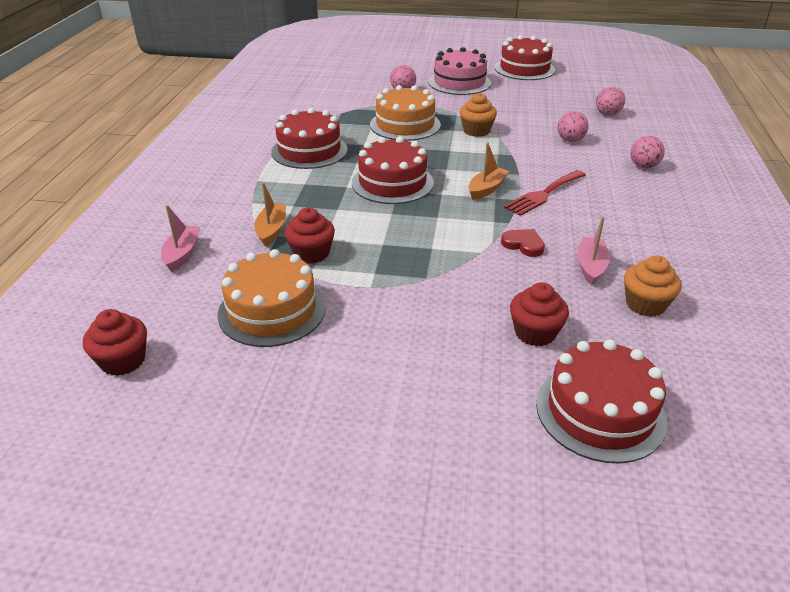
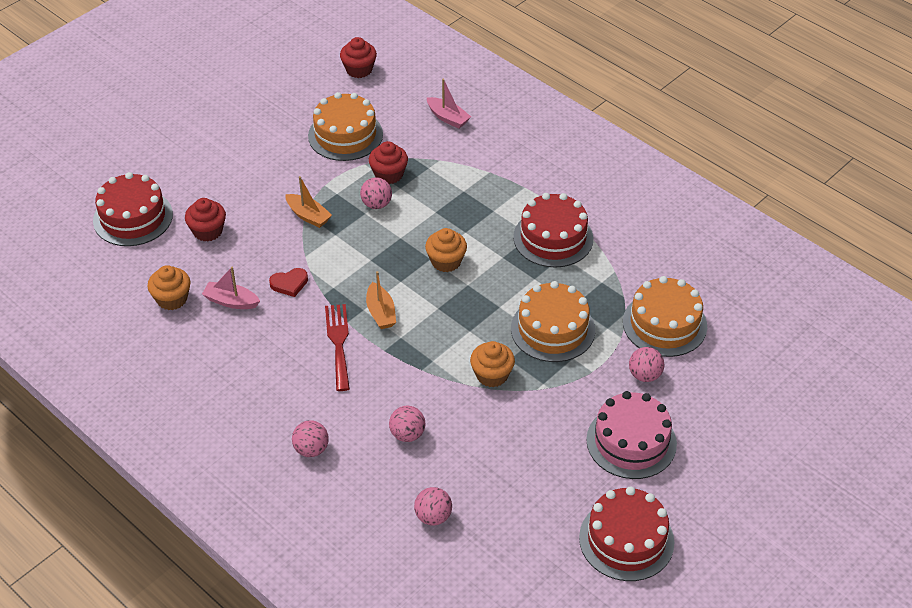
camera: 125 degrees right, 10 degrees up
orange boat [254,182,286,247] -> orange boat moved to [285,176,332,228]
red cake [352,137,434,204] -> orange cupcake [425,228,467,272]
pink boat [577,217,610,285] -> pink boat turned 150 degrees clockwise [202,267,260,309]
none -> pink ball [360,177,392,209]
none -> orange cake [623,276,707,357]

